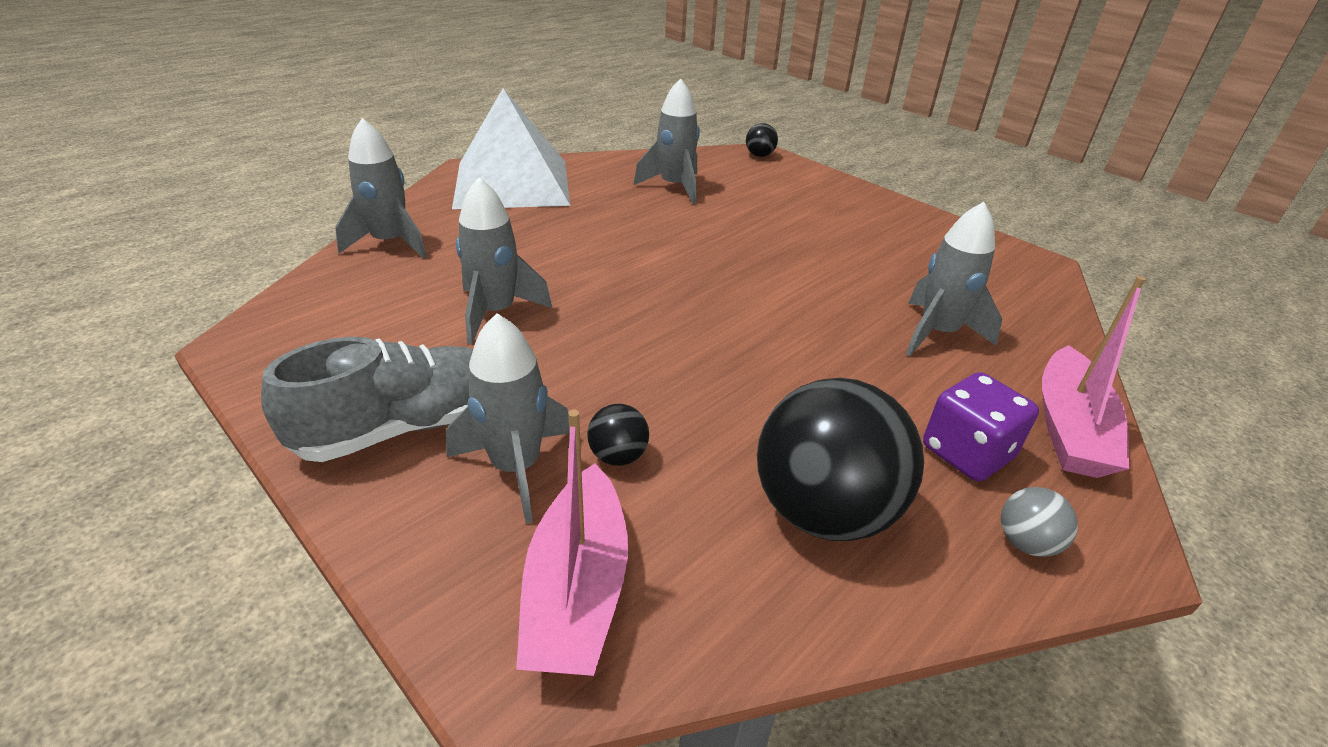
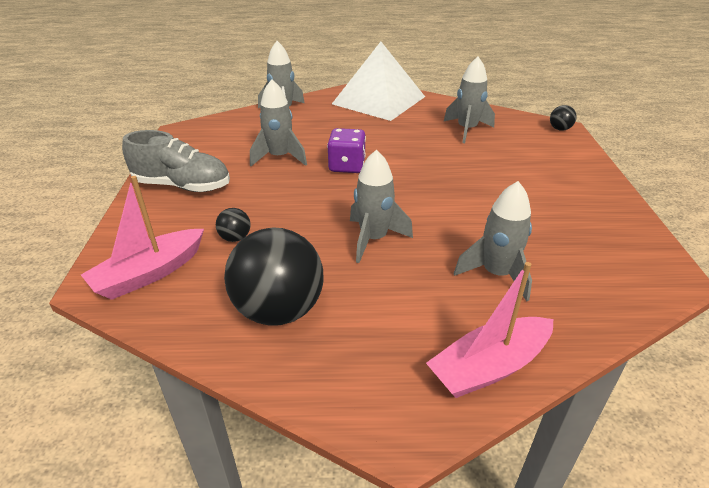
camera: 45 degrees right, 0 degrees up
grey rocket [446,313,570,524] -> grey rocket moved to [350,149,413,263]
purple dice [923,372,1039,481] -> purple dice moved to [327,128,366,173]
grey ball [1001,487,1078,557] -> none

